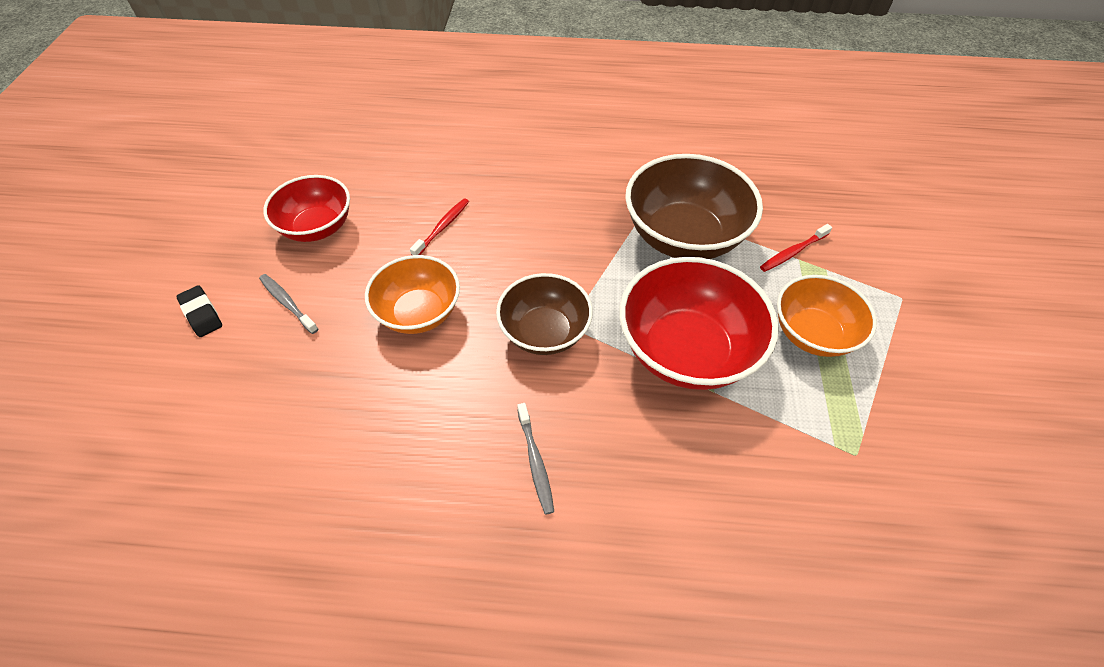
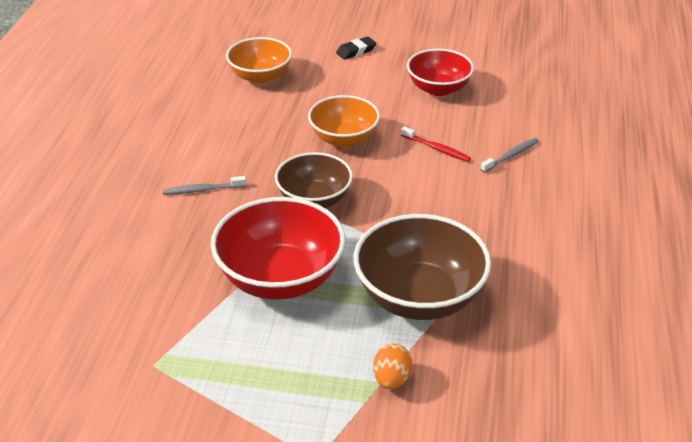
camera: 95 degrees right, 15 degrees down
grey toothbrush [259,274,318,334] -> grey toothbrush moved to [480,138,539,173]
red toothbrush [760,224,832,272] -> orange egg [373,344,412,389]
orange bowl [777,275,877,357] -> orange bowl moved to [226,37,292,84]

